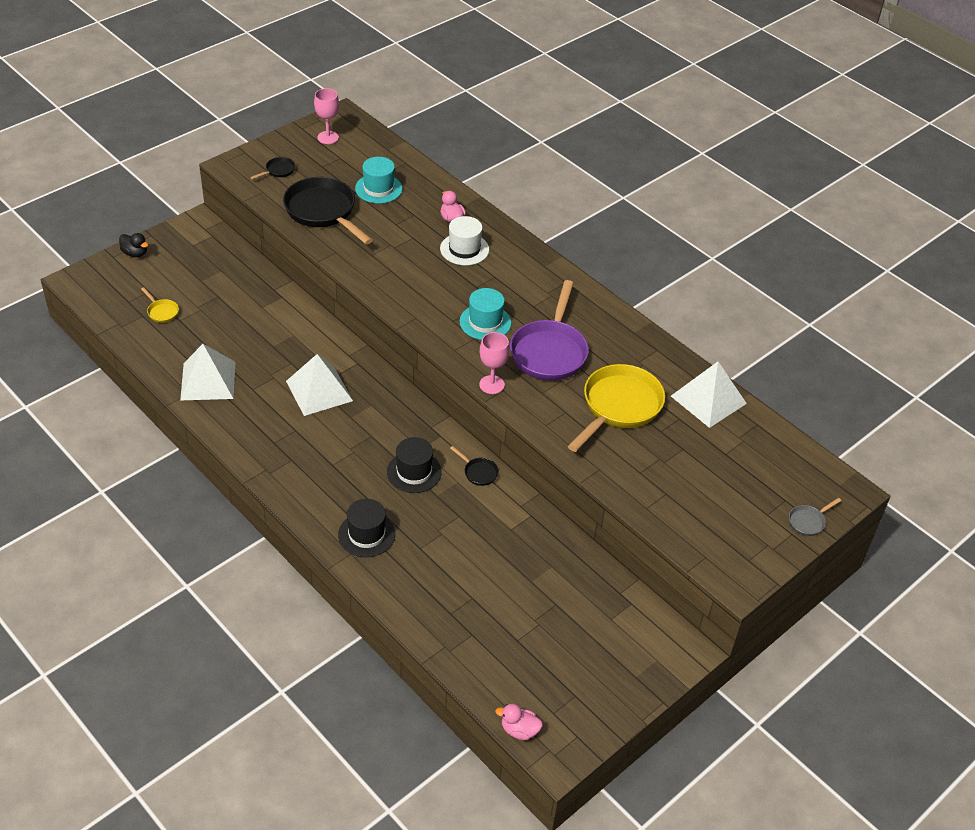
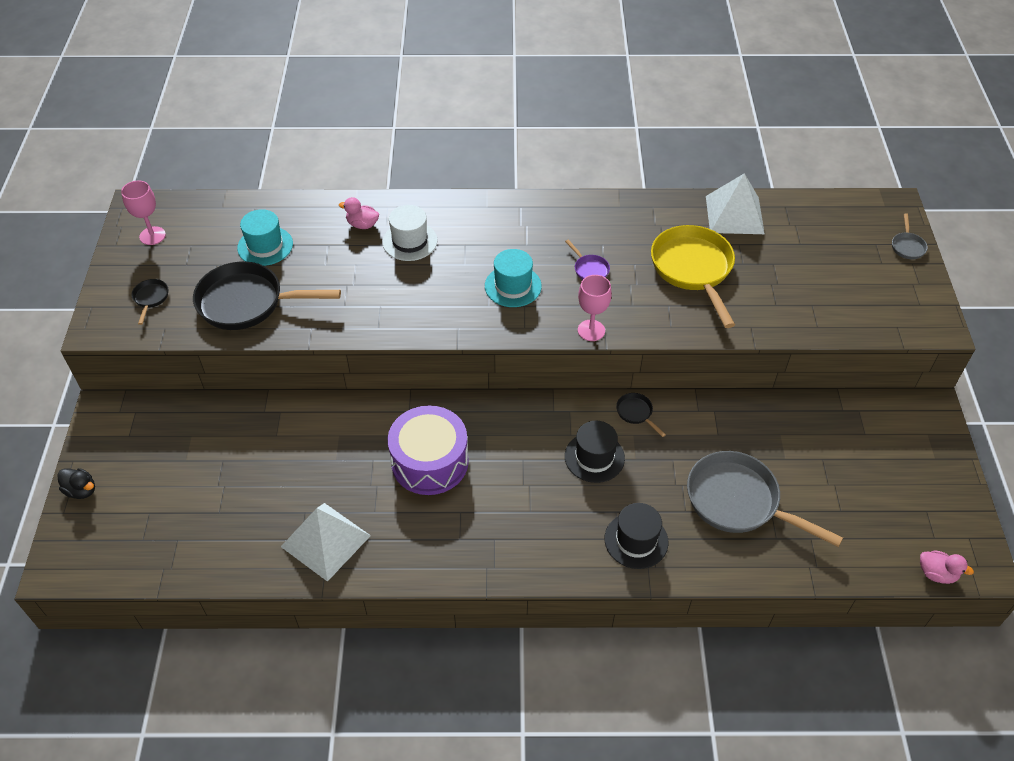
camera: 45 degrees left, 5 degrees up
black duck [119,233,148,257] -> black duck turned 45 degrees clockwise [57,468,95,499]
yellow pan [141,287,179,323] -> none
white pyramid [286,354,353,416] -> purple drum [388,405,469,495]
black pan [450,446,499,486] -> black pan turned 120 degrees counterclockwise [616,393,666,437]
pink duck [495,704,543,740] -> pink duck turned 120 degrees counterclockwise [920,550,974,584]
purple pan [510,280,589,381] -> purple pan [565,240,610,280], size x0.42
none -> grey pan [687,451,843,547]

